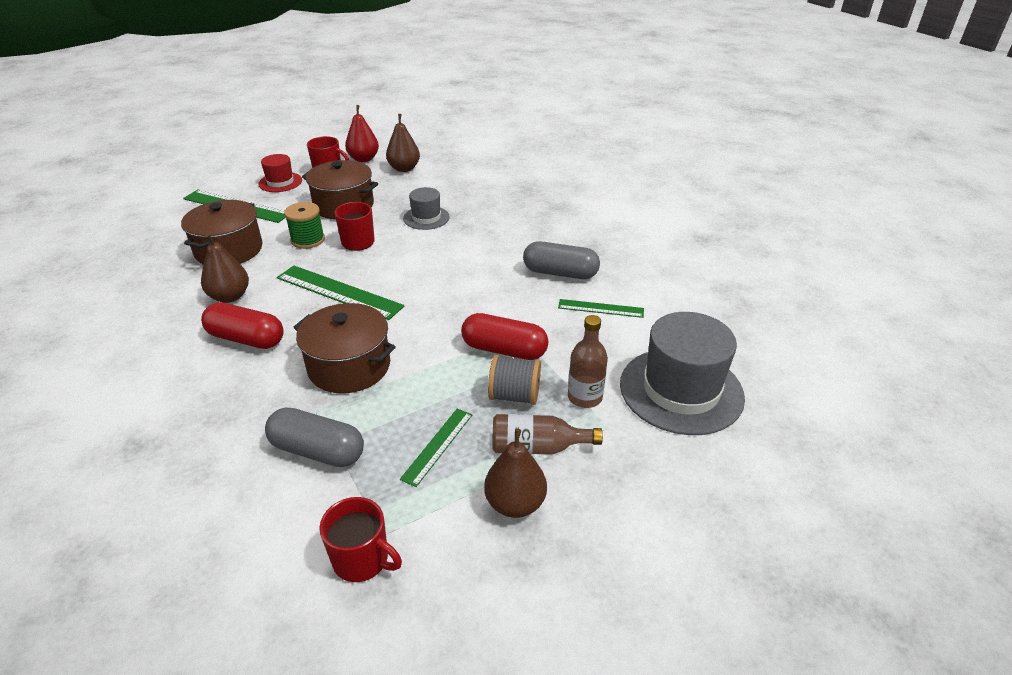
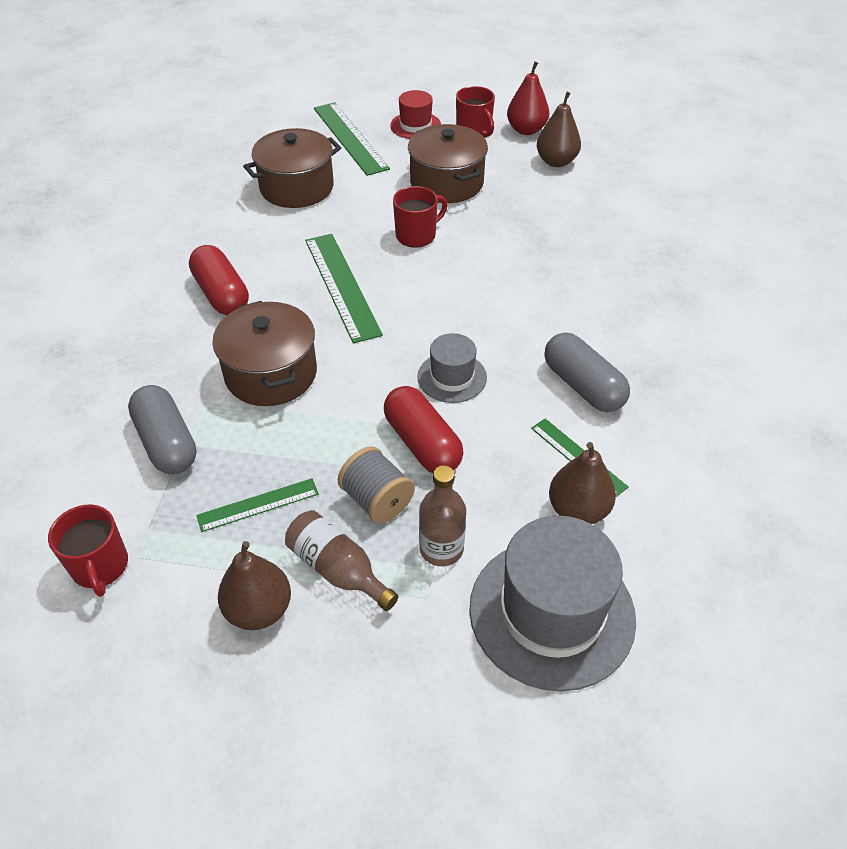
camera: 40 degrees right, 10 degrees up
brown pear [201,234,249,303] -> brown pear moved to [549,442,616,524]
green spool [284,202,325,249] -> none
grey hat [403,187,450,230] -> grey hat moved to [417,333,487,403]

